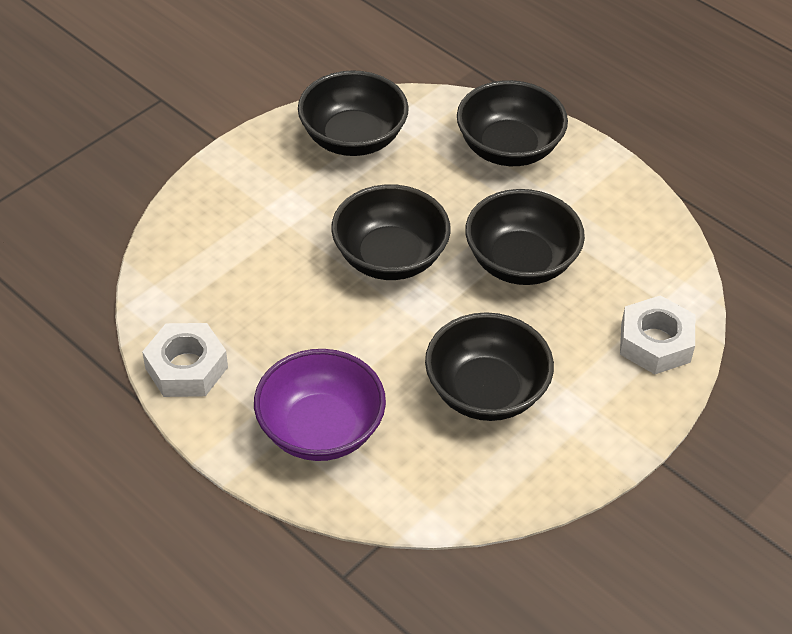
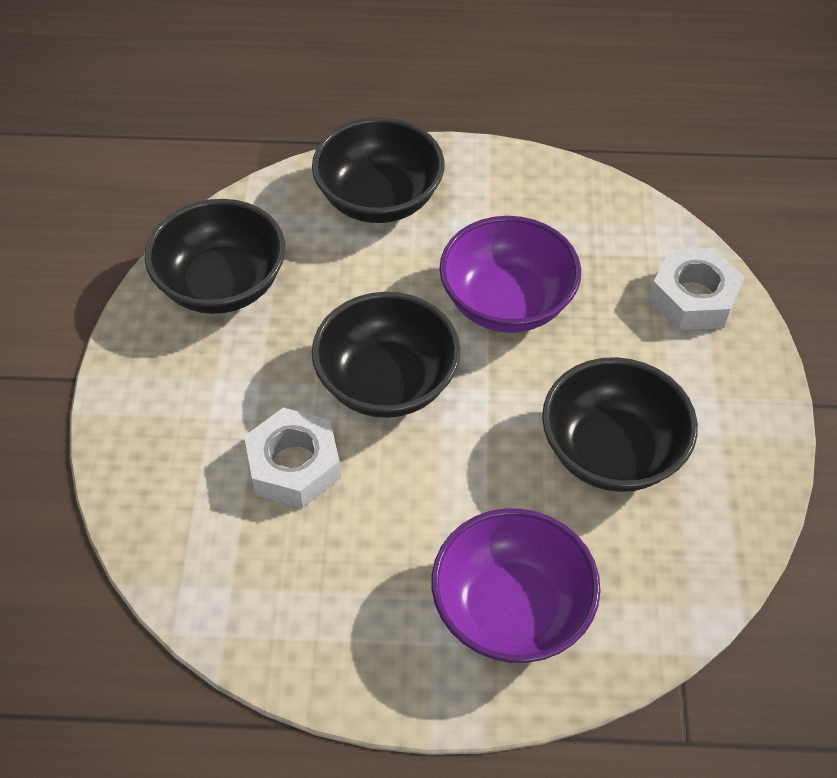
camera: 40 degrees left, 5 degrees up
white nut [142,323,228,397] -> white nut moved to [244,408,341,508]
black bowl [465,189,585,285] -> purple bowl [439,216,581,333]

